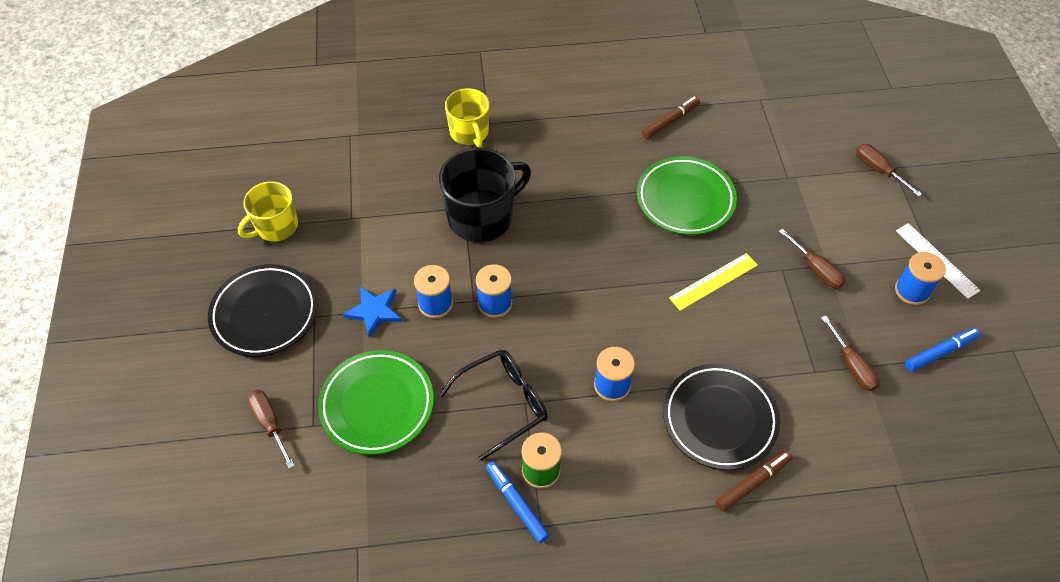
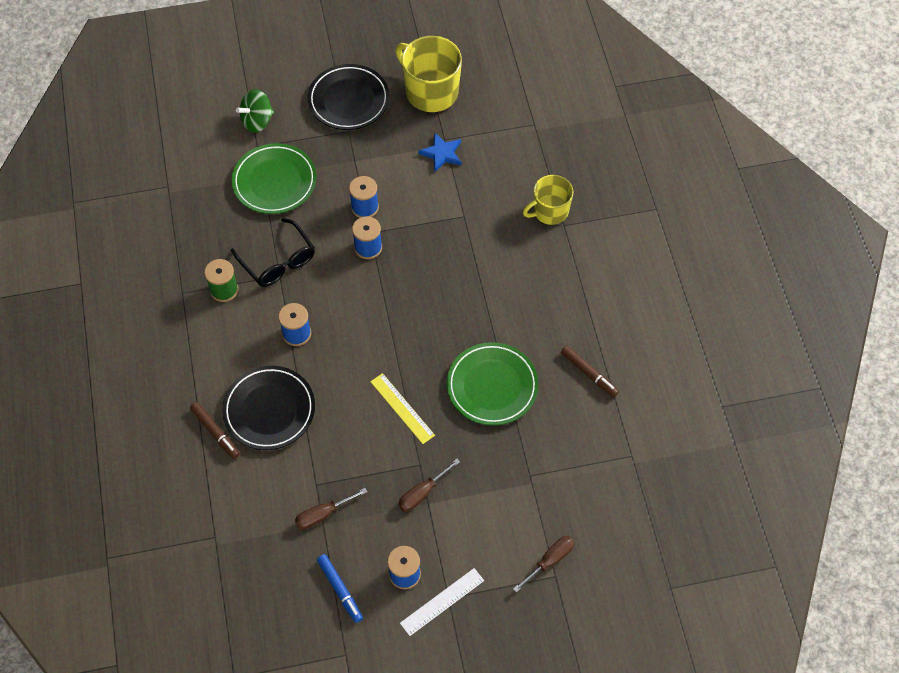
camera: 85 degrees right, 5 degrees up
yellow mug [238,181,298,241] -> yellow mug [395,36,462,112], size x1.56
brown screwdriver [248,390,295,469] -> green spinning top [236,89,274,133]
blue star [343,286,402,338] -> blue star moved to [418,133,462,172]
black mug [439,148,531,242] -> none
blue marker [486,461,549,543] -> none

